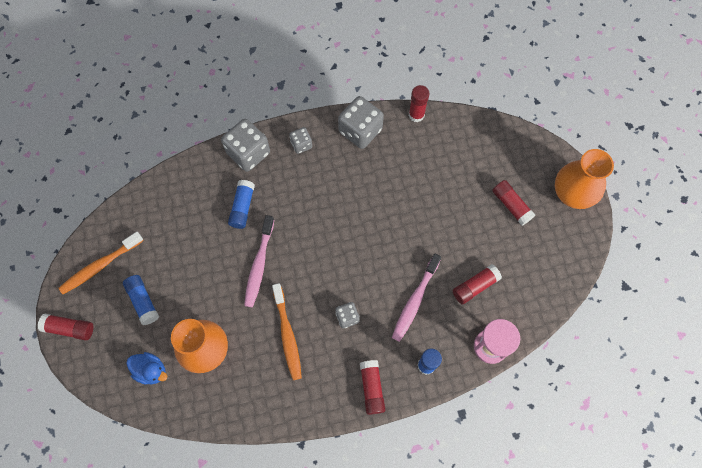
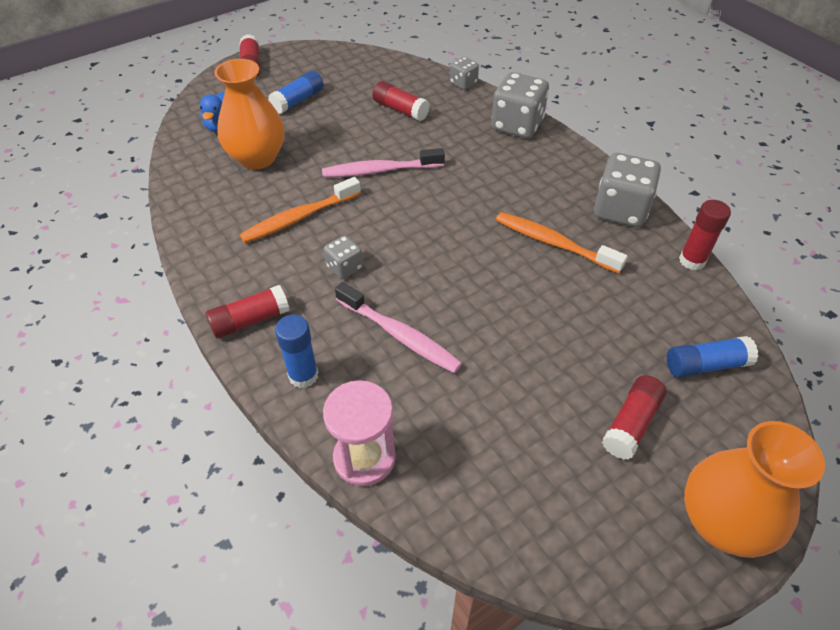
camera: 70 degrees right, 20 degrees down
orange toothbrush [58,232,144,294] -> orange toothbrush moved to [496,212,627,274]
blue glue stick [228,180,255,229] -> blue glue stick moved to [667,336,758,378]
grey dice [289,127,312,154] -> grey dice moved to [450,57,479,90]
pink toothbrush [392,254,441,342] -> pink toothbrush turned 150 degrees counterclockwise [335,282,462,373]
red glue stick [452,264,502,304] -> red glue stick moved to [373,81,430,121]

